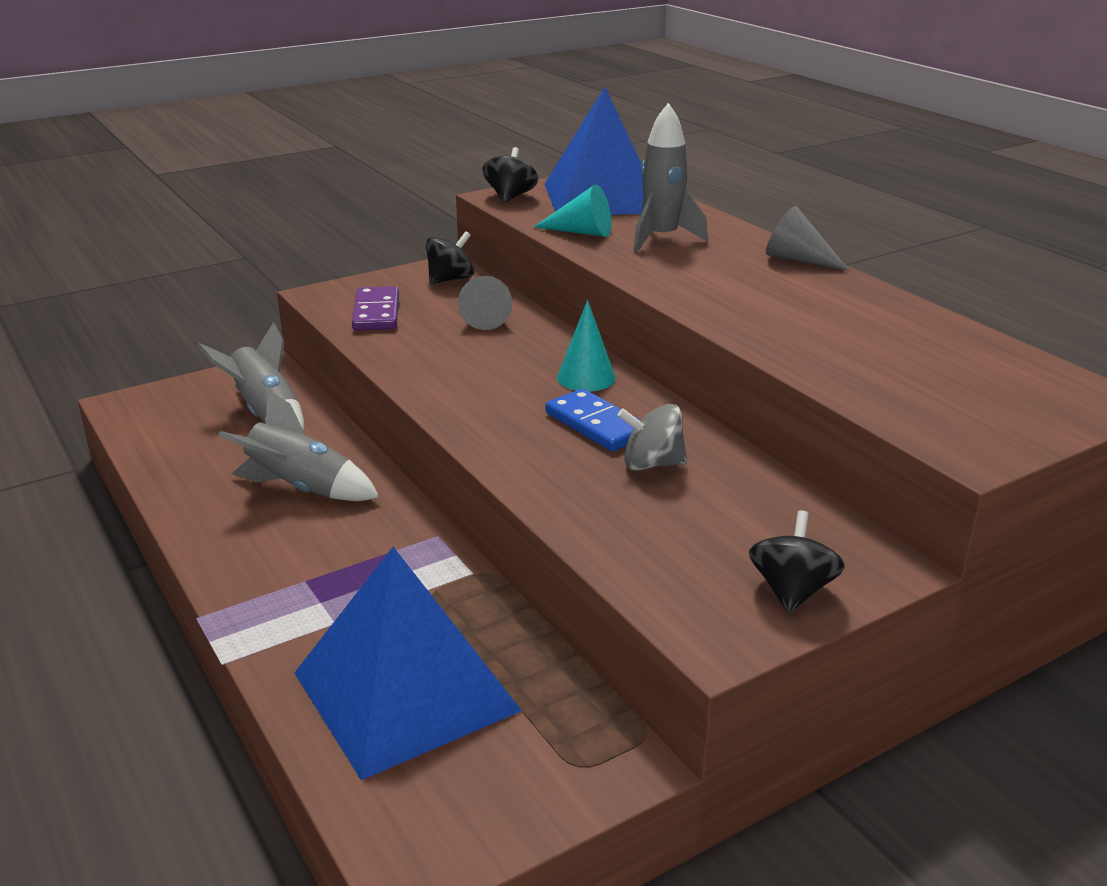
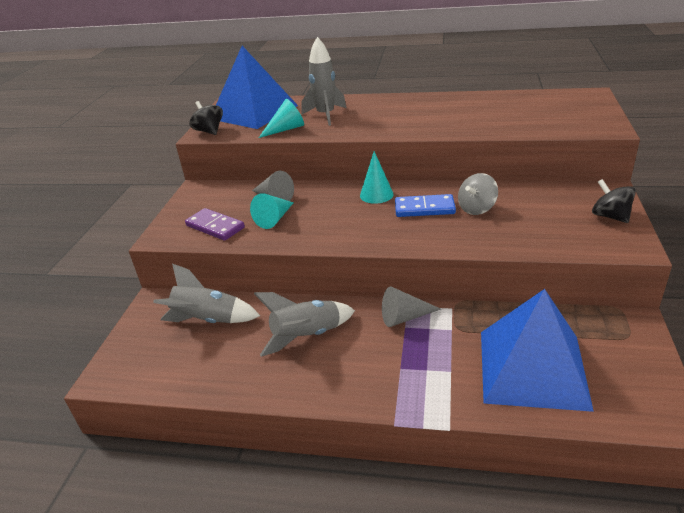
camera: 45 degrees left, 5 degrees up
black spinning top [426,231,474,284] -> none
grey cone [766,206,850,271] -> grey cone moved to [382,287,441,327]
none -> turquoise cone [250,193,294,229]

